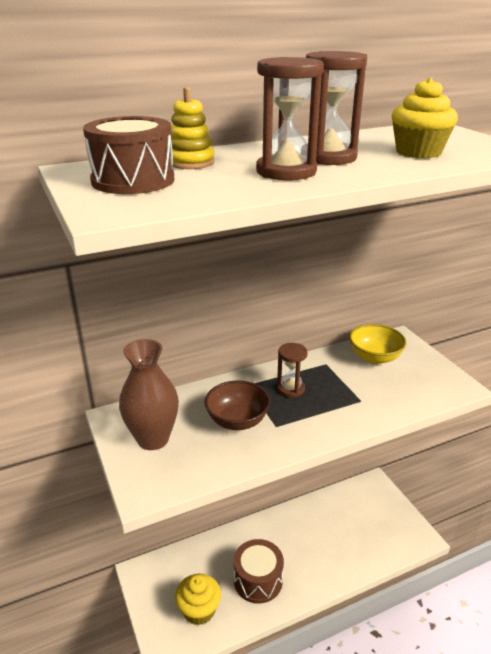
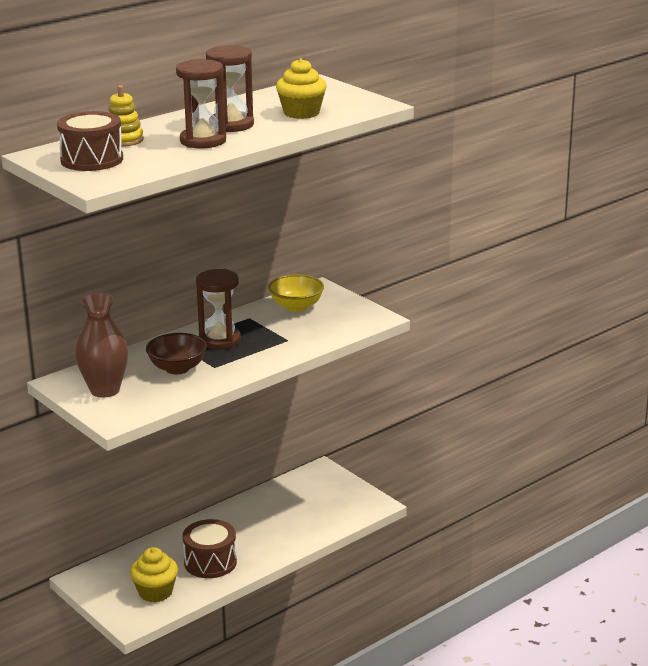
camera: 15 degrees left, 5 degrees down
brown hourglass [277,343,308,398] -> brown hourglass [196,269,241,350], size x1.52

